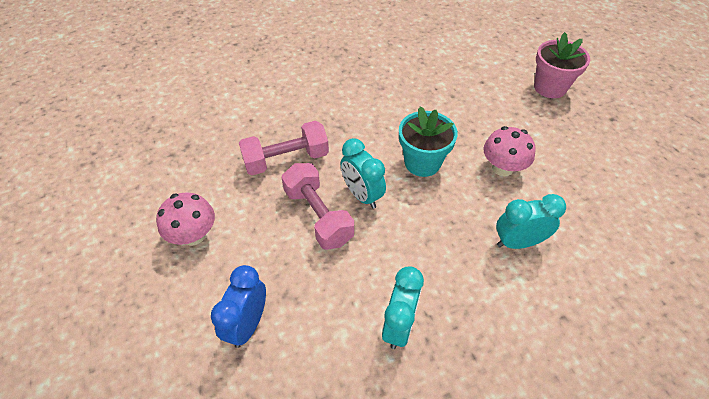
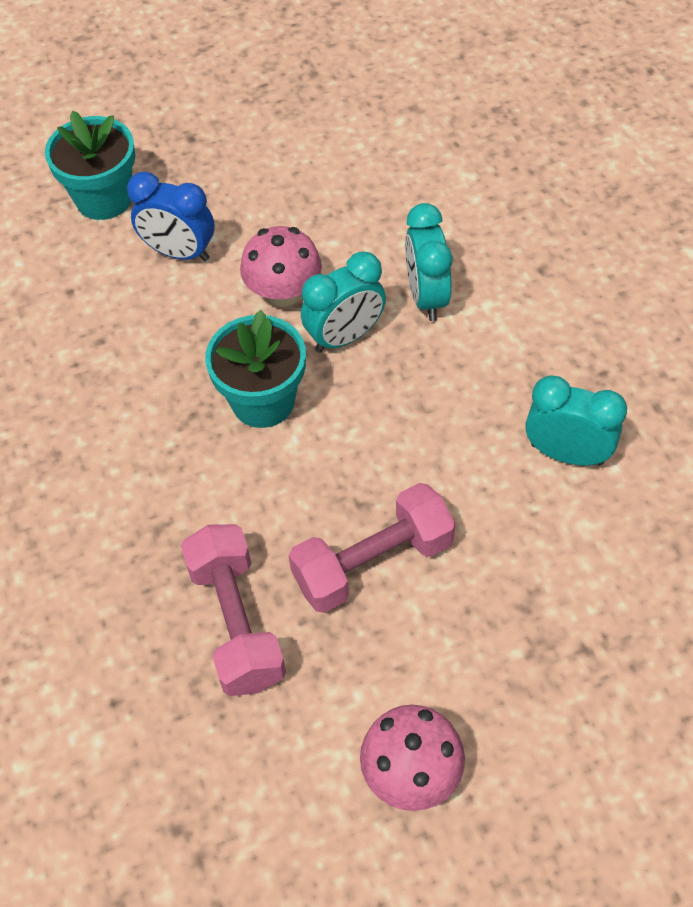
camera: 85 degrees left, 5 degrees up
blue clock [211,265,266,348] -> blue clock moved to [127,172,215,261]
turquoise clock [341,138,386,209] -> turquoise clock moved to [301,251,386,353]
pink flower pot [534,32,590,98] -> turquoise flower pot [45,110,136,220]

